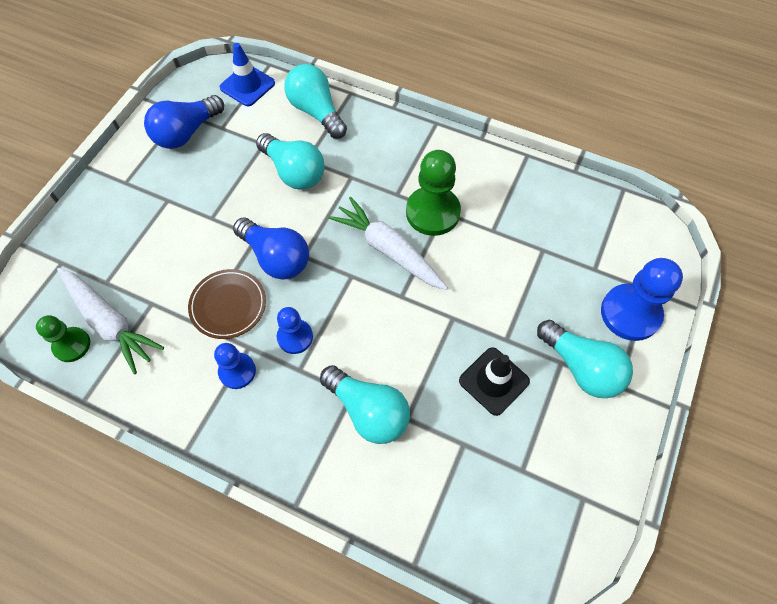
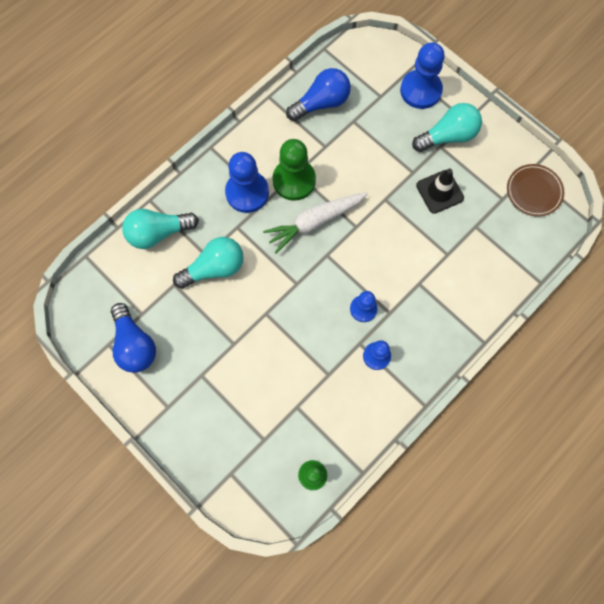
camera: 70 degrees left, 10 degrees up
white carrot [57,268,164,374] -> none
brown plate [188,269,266,339] -> brown plate moved to [507,164,564,217]
blue traffic cone [220,43,275,106] -> none
blue light bulb [233,218,309,280] -> blue light bulb moved to [286,68,351,121]
turquoise light bulb [320,365,410,444] -> none
none -> blue pawn [225,152,269,213]

